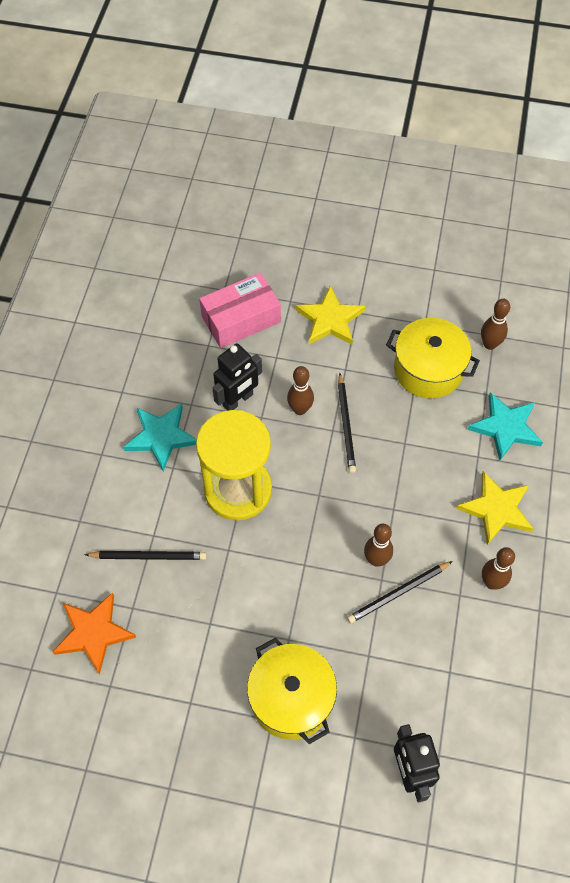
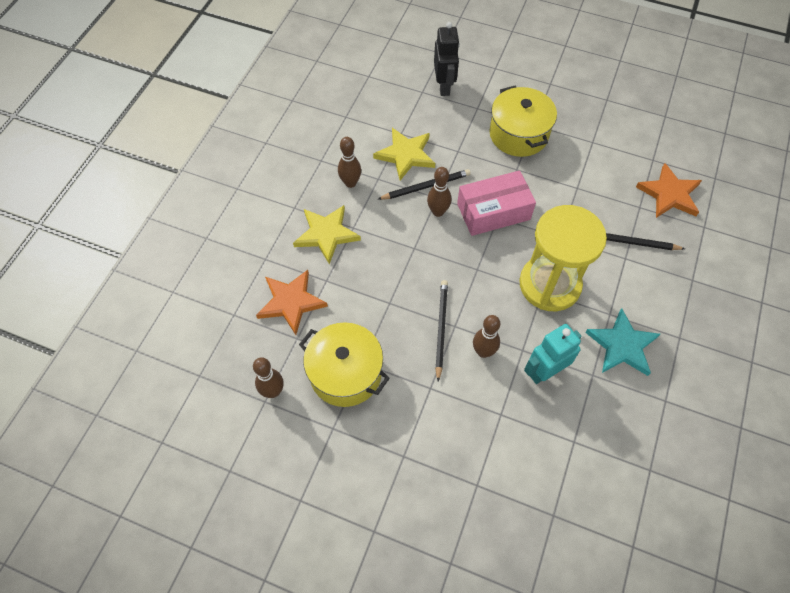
camera: 170 degrees left, 0 degrees up
pink box [199,272,281,348] -> pink box moved to [457,170,536,236]
black robot [212,343,262,411] -> turquoise robot [524,324,582,384]
yellow star [296,285,365,345] -> yellow star moved to [373,128,435,181]
turquoise star [467,392,543,460] -> orange star [256,270,328,335]

